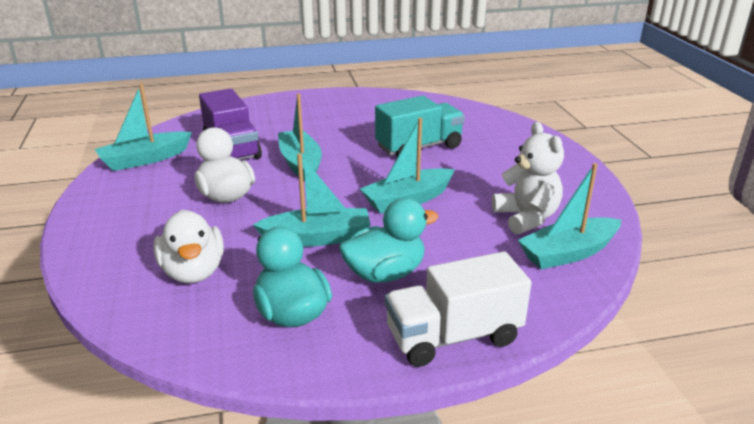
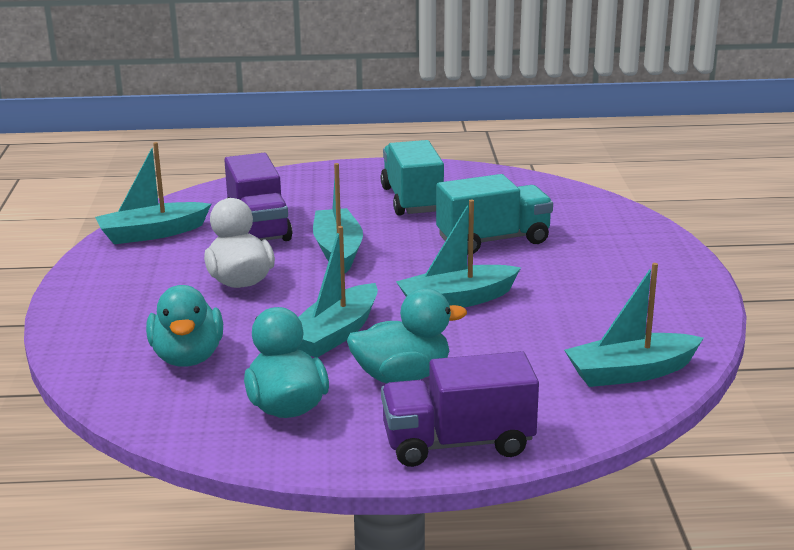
camera: 10 degrees right, 5 degrees down
white duck [154,210,224,283] -> turquoise duck [146,285,223,367]
turquoise boat [253,153,371,247] -> turquoise boat turned 120 degrees clockwise [298,226,378,358]
white truck [385,251,531,367] -> purple truck [381,351,539,467]
white teddy bear [492,122,564,235] -> none
none -> turquoise truck [381,140,444,216]

